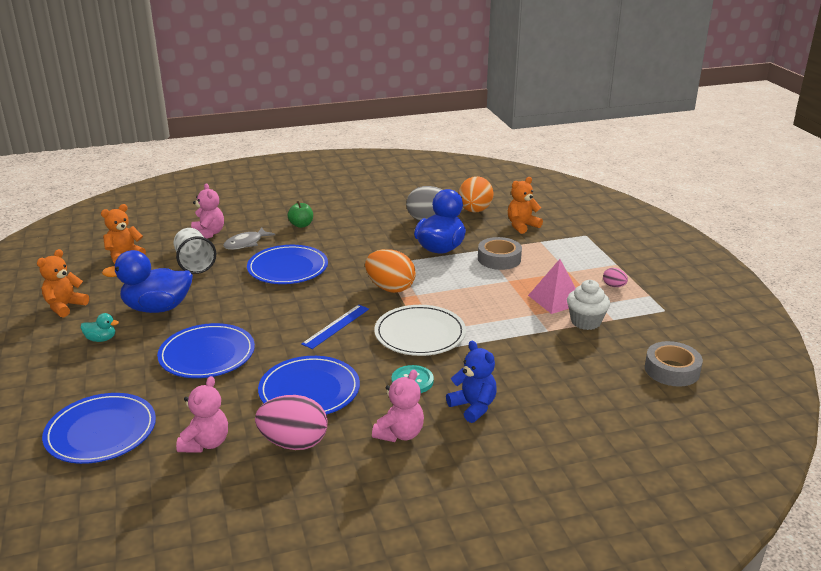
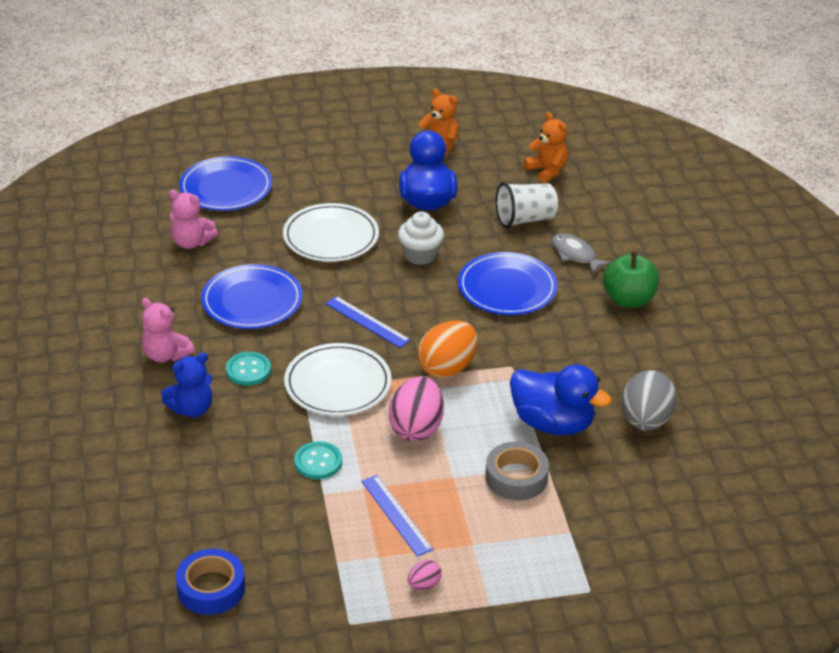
camera: 95 degrees right, 10 degrees up
turquoise duck [81,313,119,342] -> none
blue plate [157,323,255,378] -> white plate [283,203,379,262]
pink teddy bear [191,183,224,239] -> none
pink egg [255,395,328,450] -> pink egg moved to [389,376,444,441]
green apple [288,201,313,228] -> green apple [603,251,659,308], size x1.58
orange egg [458,176,494,212] -> none
orange teddy bear [508,177,543,234] -> none
pink pyramid [528,259,576,314] -> blue ruler [361,475,434,557]
white cupcake [567,280,610,330] -> white cupcake moved to [398,212,444,265]
grey tape [645,341,703,387] -> blue tape [176,549,245,615]
none -> turquoise button [294,441,342,479]

